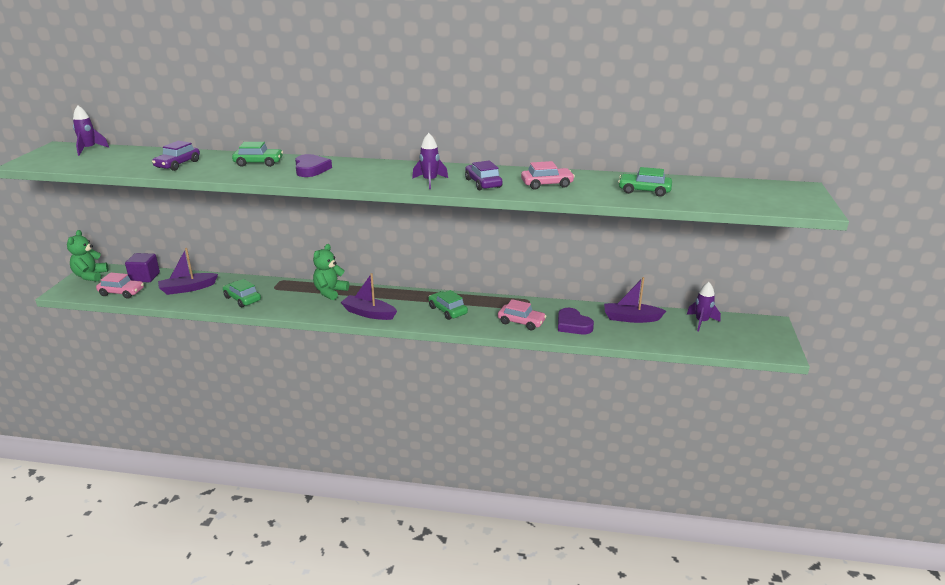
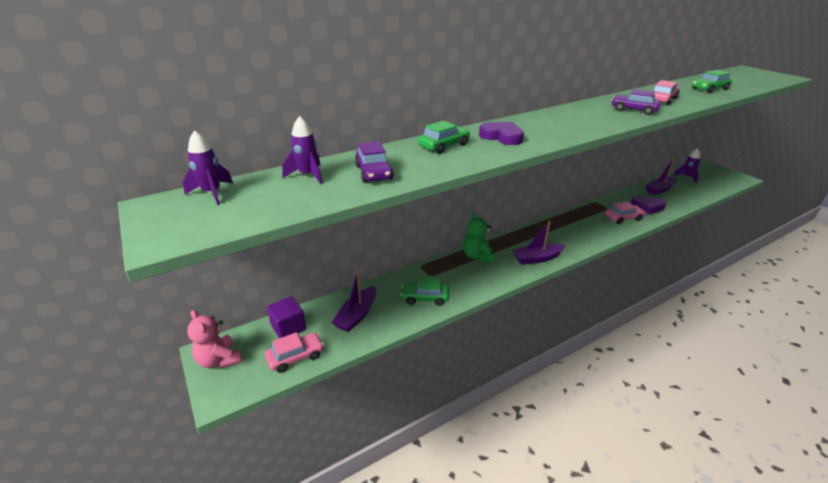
camera: 40 degrees left, 5 degrees up
green teddy bear [67,230,108,282] -> pink teddy bear [187,310,242,369]
purple rocket [412,133,448,189] -> purple rocket moved to [282,116,323,184]
green car [428,290,468,320] -> none

